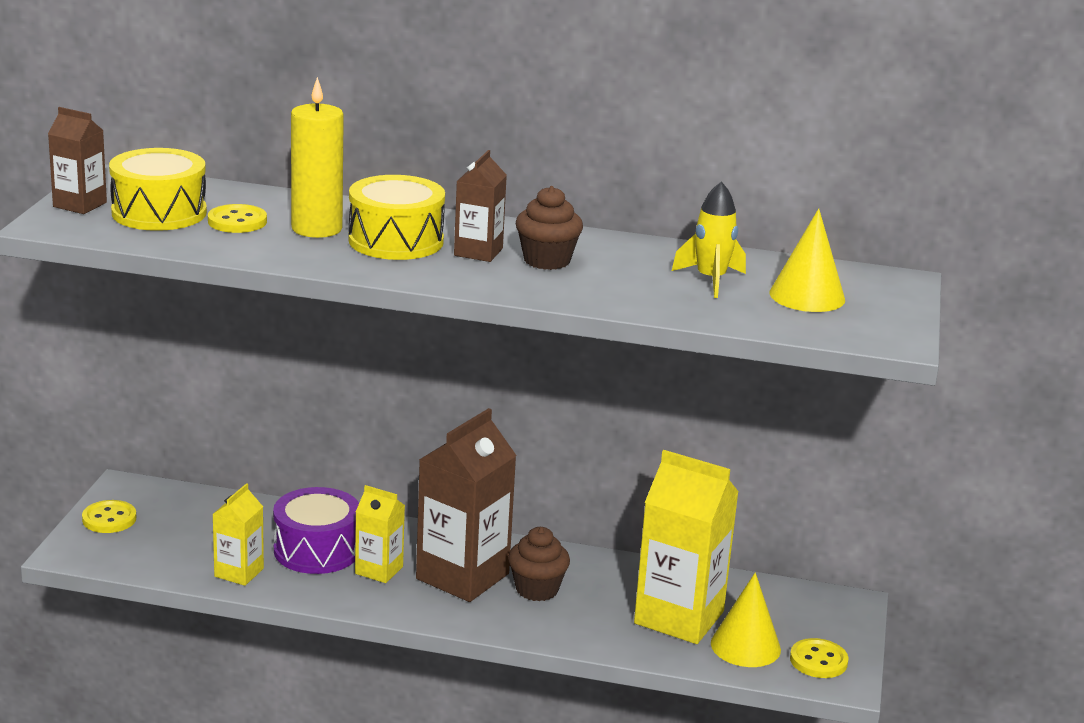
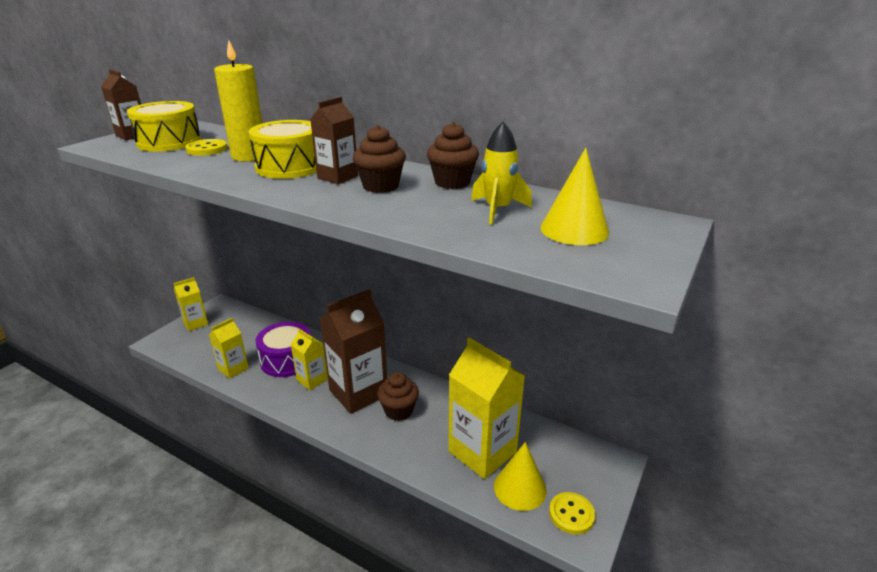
camera: 20 degrees right, 5 degrees up
yellow button [82,500,136,533] -> yellow carton [173,277,208,331]
none -> brown cupcake [427,122,479,189]

